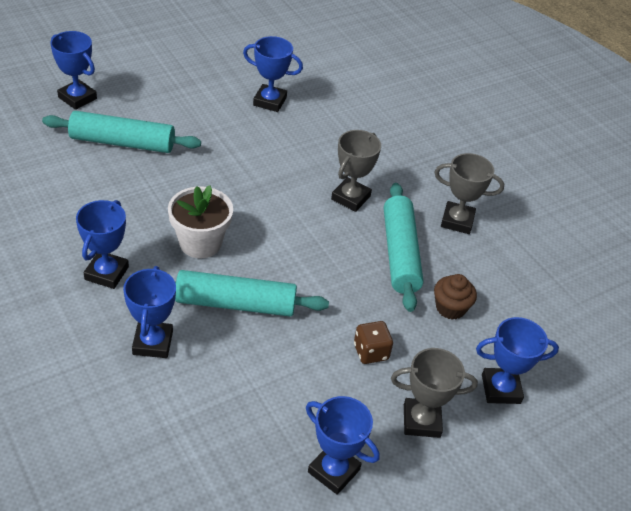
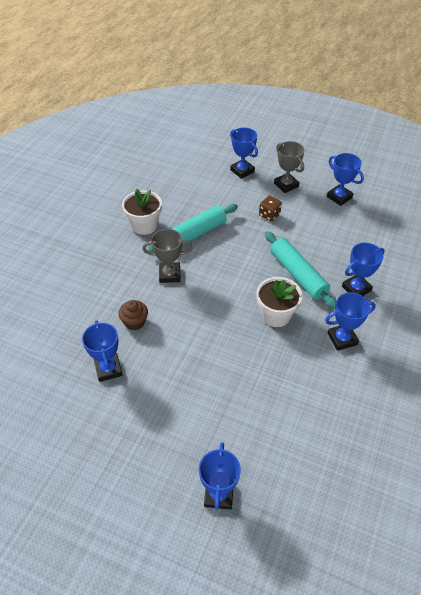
camera: 120 degrees left, 5 degrees up
turquoise rolling pin [42,111,201,153] -> none
blue trophy [306,396,379,495] -> blue trophy turned 45 degrees counterclockwise [327,153,364,206]
grey trophy [434,153,504,234] -> white flower pot [122,189,162,235]
brown cupcake [434,274,477,320] -> brown cupcake moved to [118,300,148,330]

